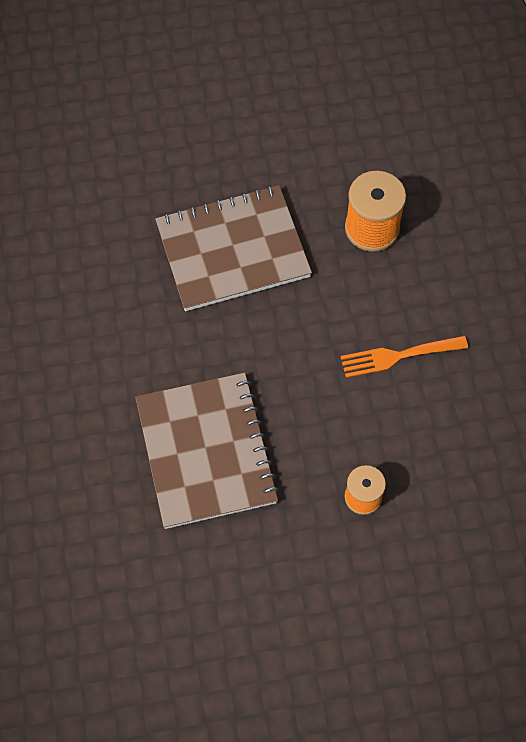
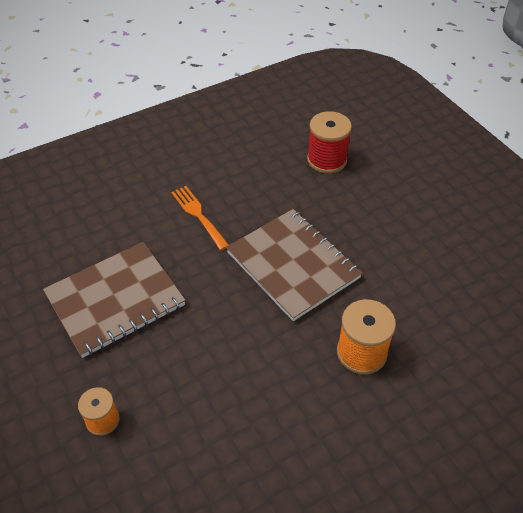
camera: 70 degrees right, 15 degrees down
orange fork [341,336,468,378] -> orange fork moved to [171,186,229,250]
none -> red spool [307,111,352,174]

